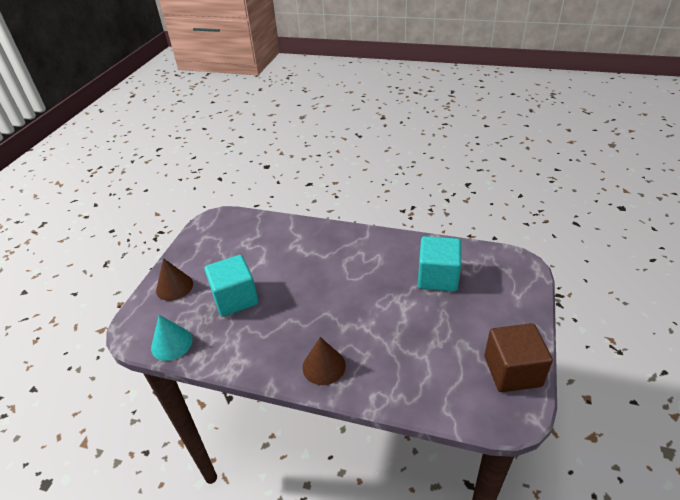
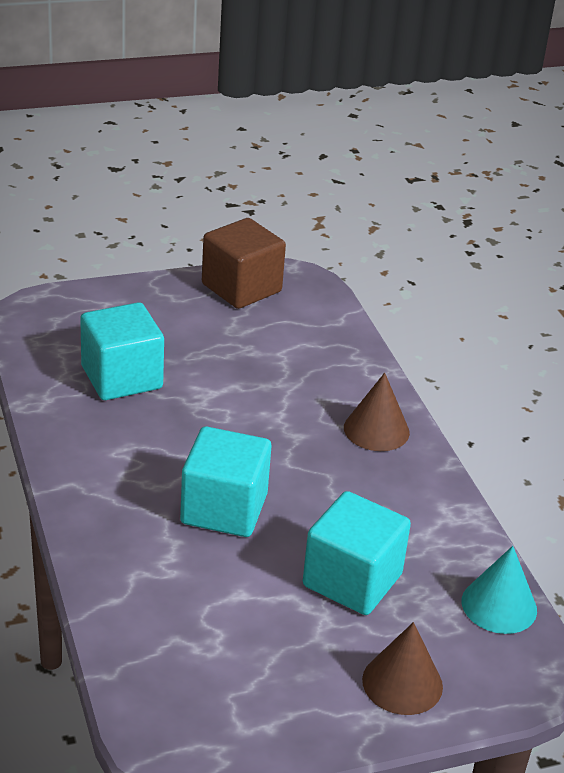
camera: 130 degrees left, 5 degrees down
none -> turquoise cube [180,426,272,537]

